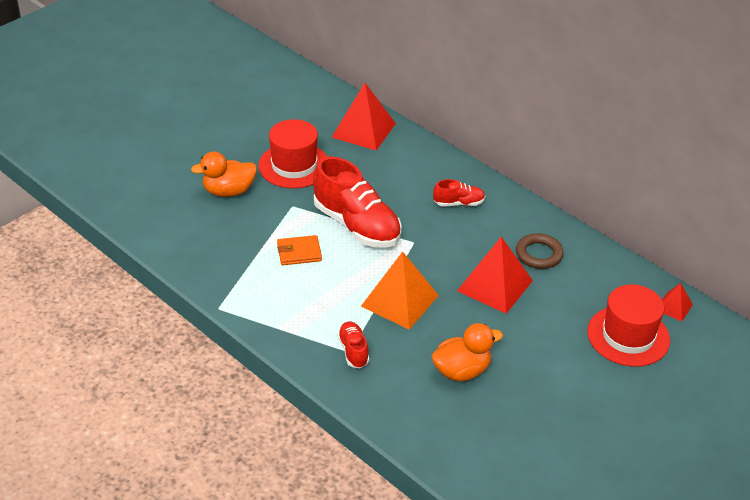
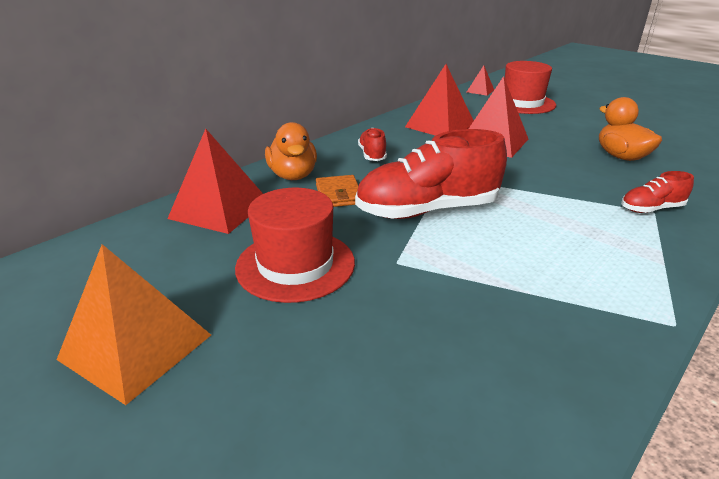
camera: 90 degrees left, 10 degrees down
orange duck [191,152,257,197] -> orange duck moved to [265,122,317,180]
orange wallet [277,235,322,265] -> orange wallet moved to [316,175,359,207]
red shoe [313,156,402,248] -> red shoe turned 150 degrees counterclockwise [355,129,507,219]
orange pyramid [361,251,439,330] -> orange pyramid moved to [57,244,211,405]
brown ring [516,233,564,269] -> red pyramid [405,64,474,136]

